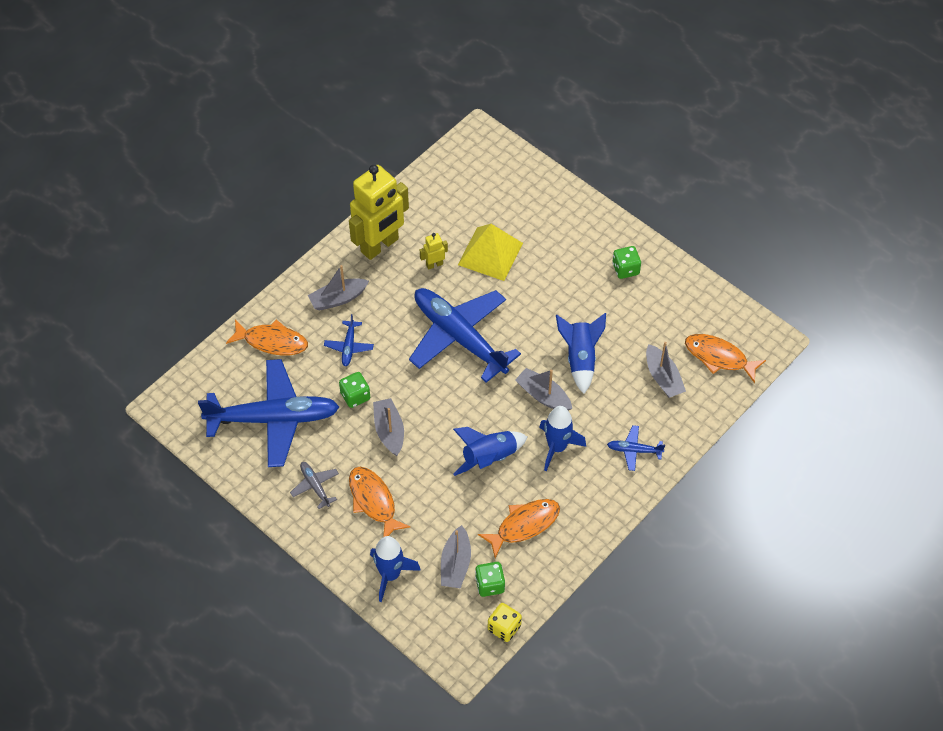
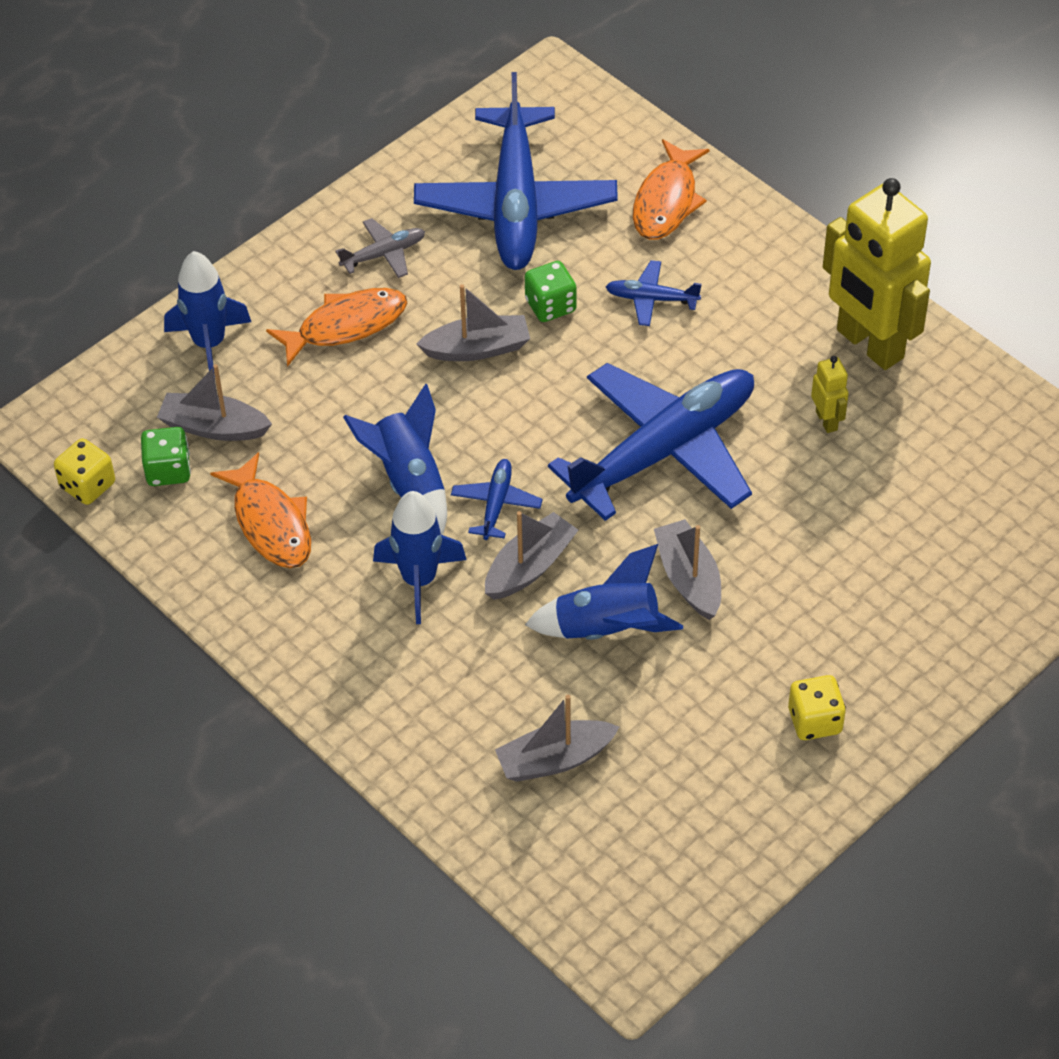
camera: 95 degrees right, 5 degrees down
grey boat [308,265,369,311] -> grey boat moved to [654,519,721,620]
yellow pyramid [458,224,523,281] -> none
blue plane [607,425,665,471] -> blue plane moved to [451,459,543,540]
green dice [612,246,641,279] -> yellow dice [788,675,846,740]
orange fish [685,334,766,383] -> none

